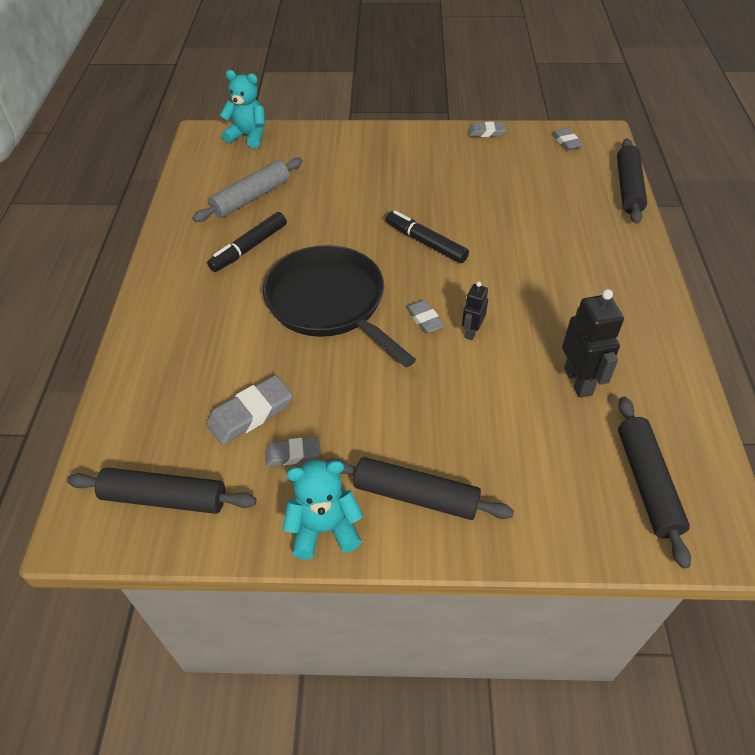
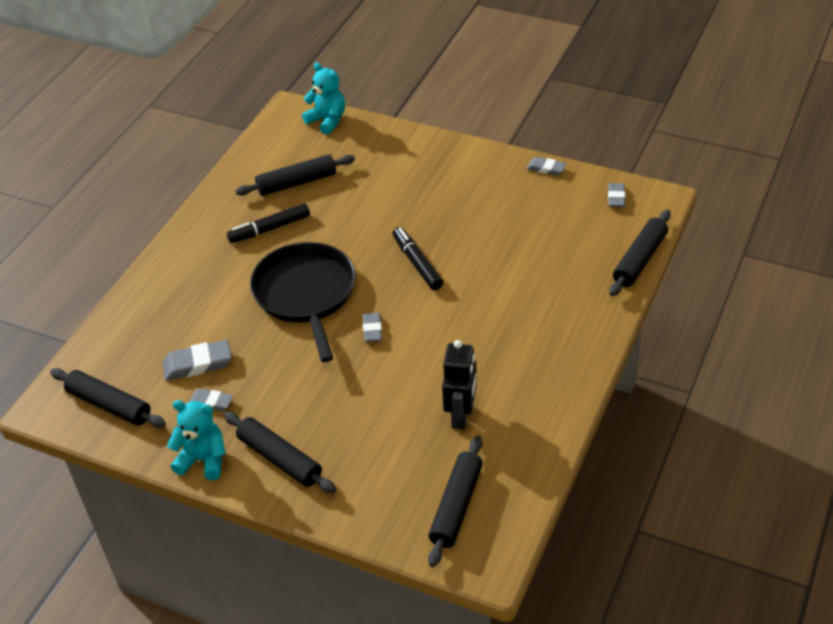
camera: 25 degrees right, 5 degrees down
grey rolling pin [193,158,303,222] -> black rolling pin [235,154,355,196]
black robot [462,282,488,340] -> none

